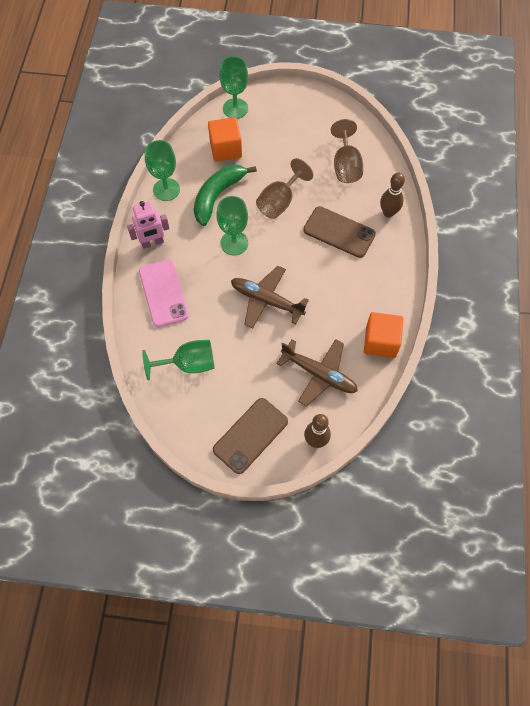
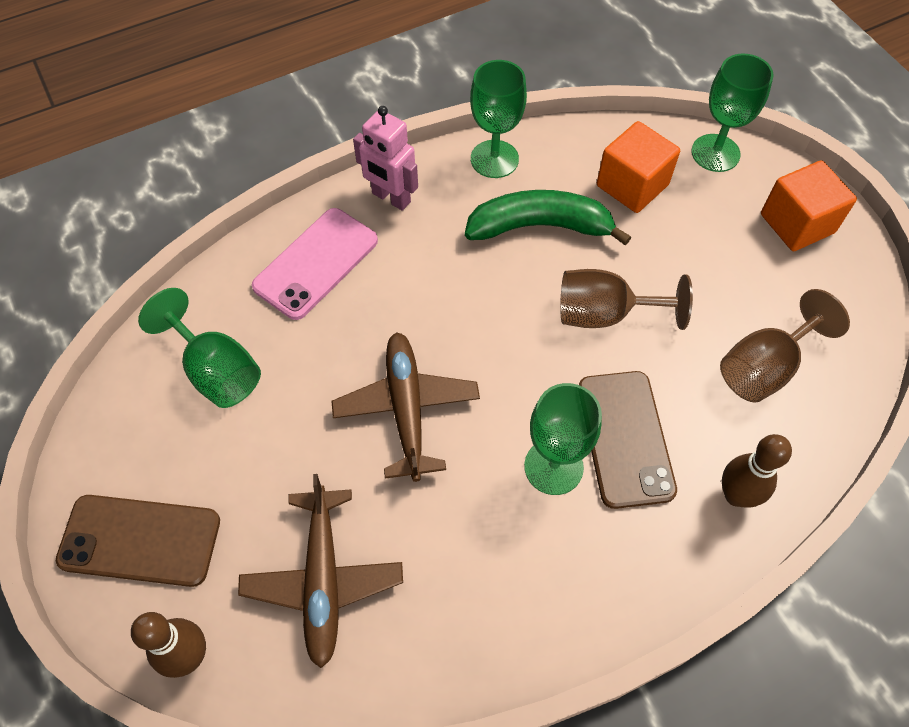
camera: 55 degrees right, 5 degrees down
green goblet [216,196,248,255] -> green goblet moved to [524,383,602,495]
orange cube [364,312,403,358] -> orange cube moved to [761,160,857,251]

